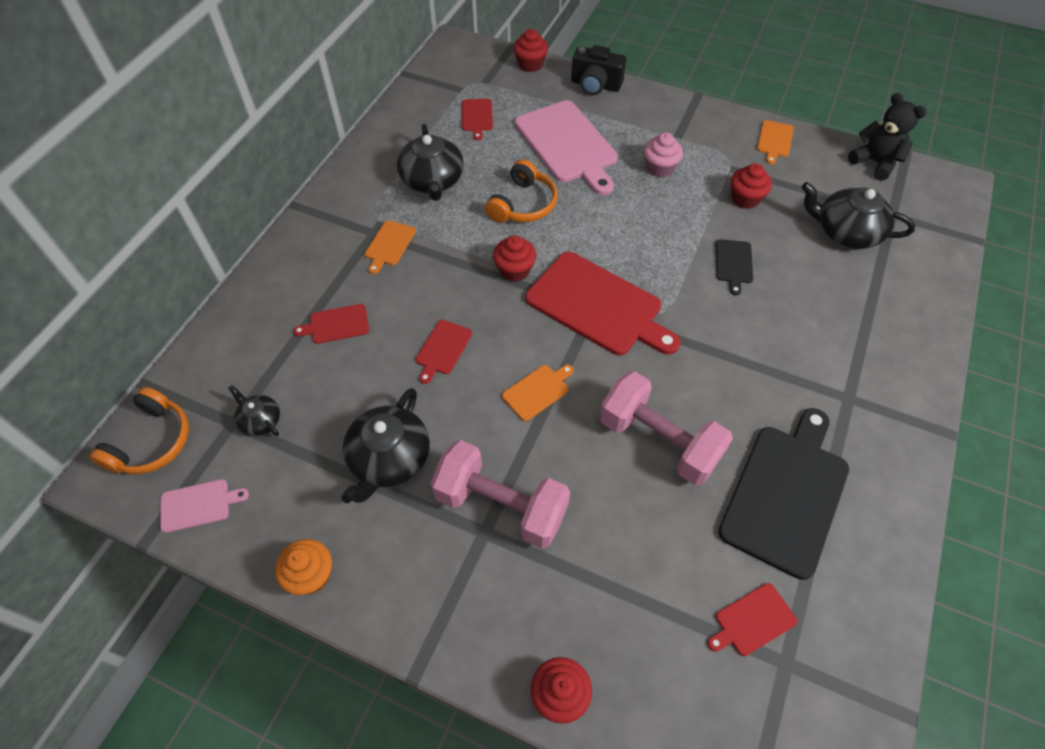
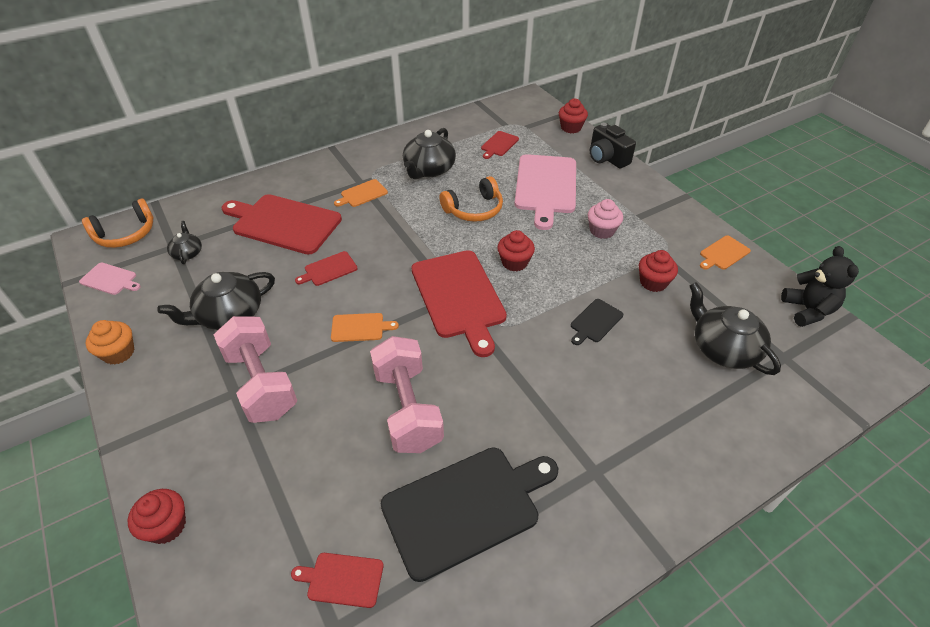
camera: 35 degrees right, 10 degrees down
red cutting board [293,304,369,344] -> red cutting board [222,194,342,255], size x2.18
red cupcake [493,236,536,282] -> red cupcake moved to [497,230,535,271]

